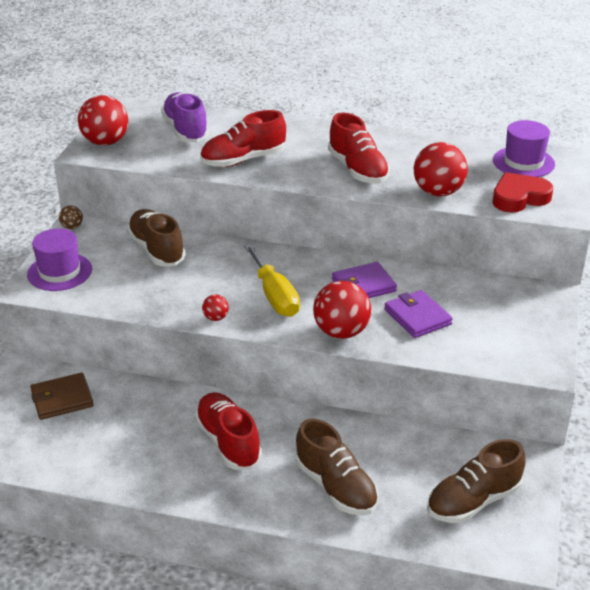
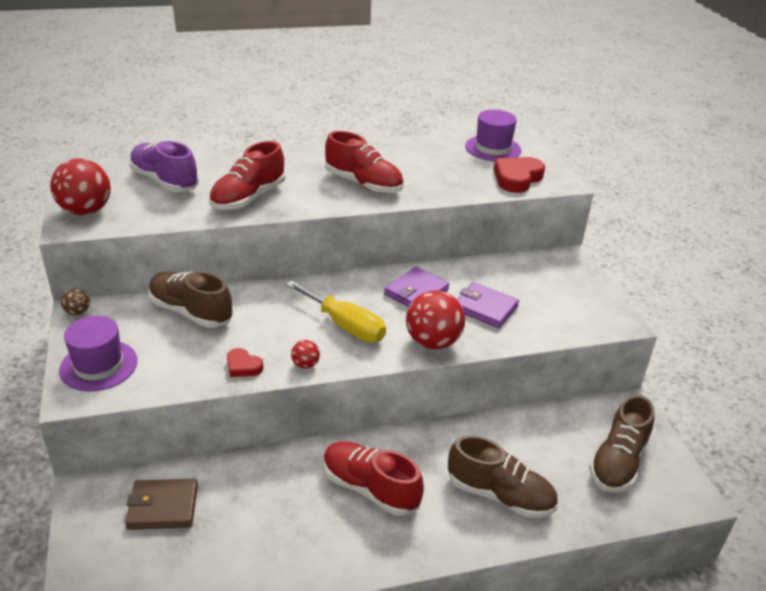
camera: 30 degrees left, 0 degrees up
brown wallet [30,373,94,420] -> brown wallet turned 45 degrees clockwise [125,479,198,530]
red ball [414,142,468,196] -> none
none -> red heart [227,348,263,377]

